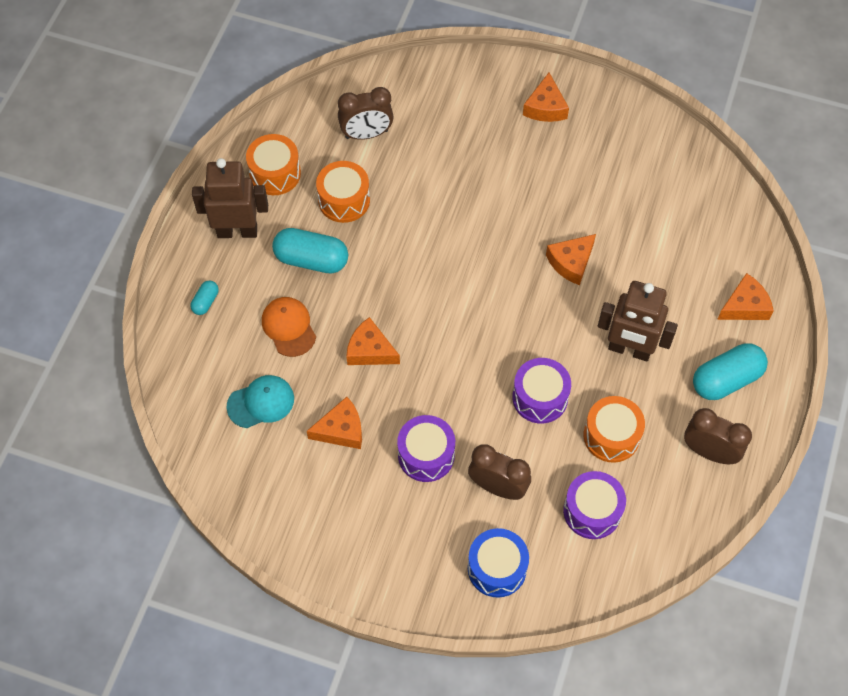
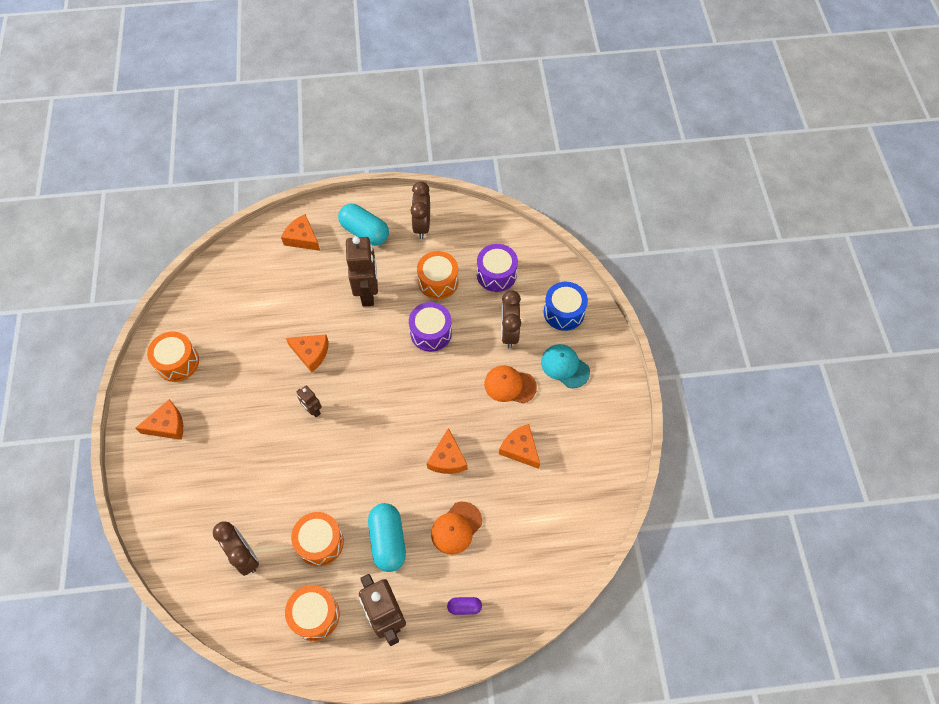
camera: 115 degrees left, 0 degrees up
turquoise capsule [191,280,219,315] -> purple capsule [447,597,482,615]
turquoise cap [226,375,294,428] -> turquoise cap moved to [541,344,590,388]
purple drum [397,415,455,482] -> orange cap [484,365,537,403]
none -> orange drum [147,332,199,382]
none -> brown robot [296,386,322,418]

